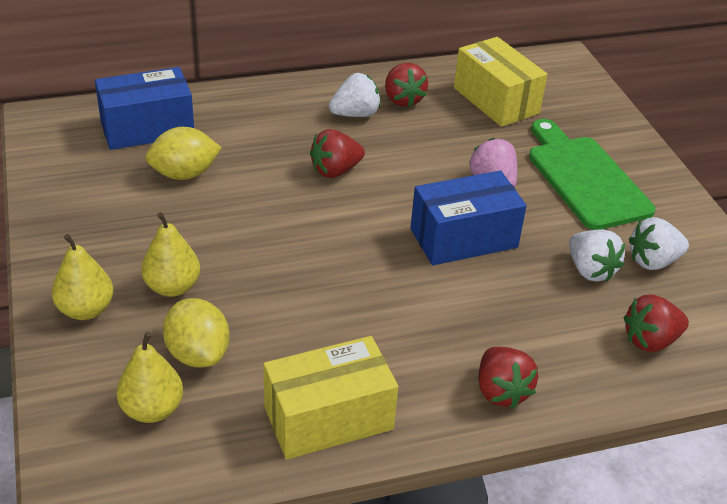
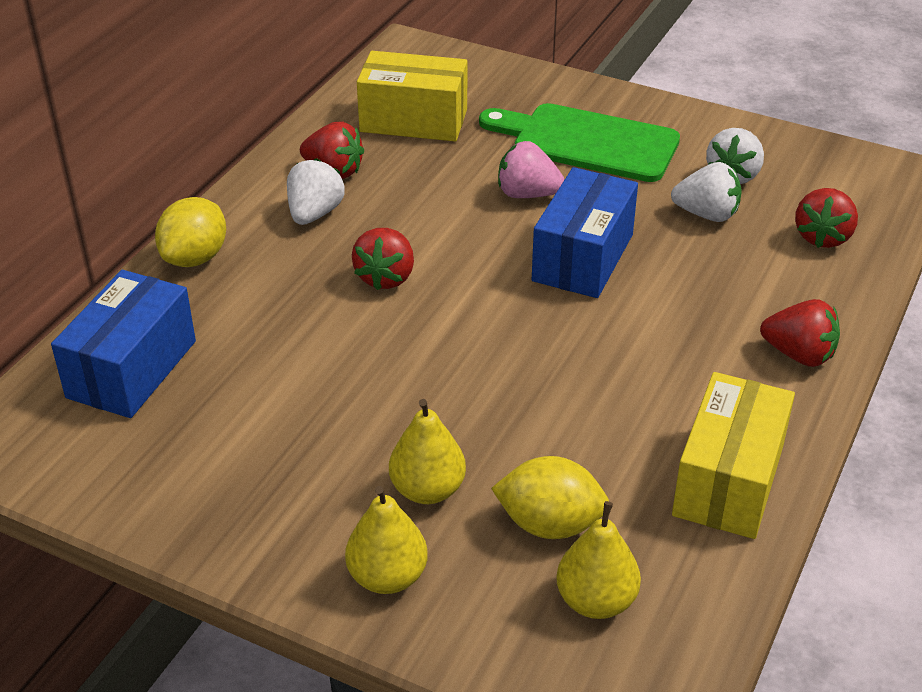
camera: 45 degrees left, 0 degrees up
yellow lemon [145,127,222,180] -> yellow lemon moved to [155,197,226,267]

